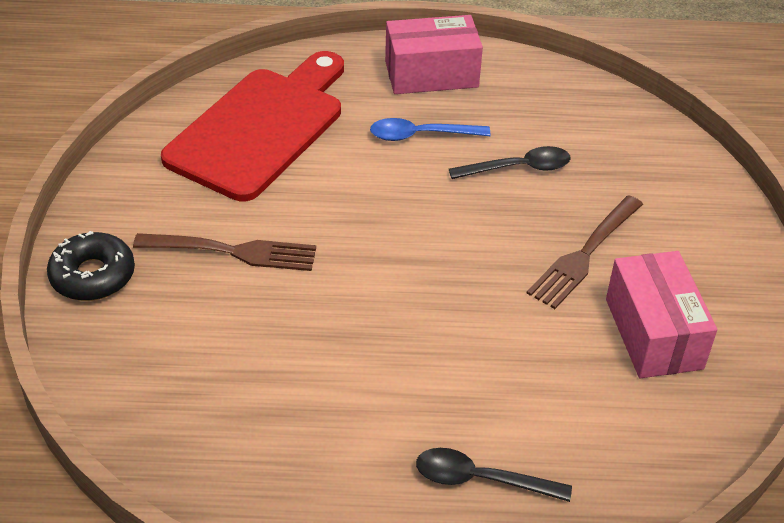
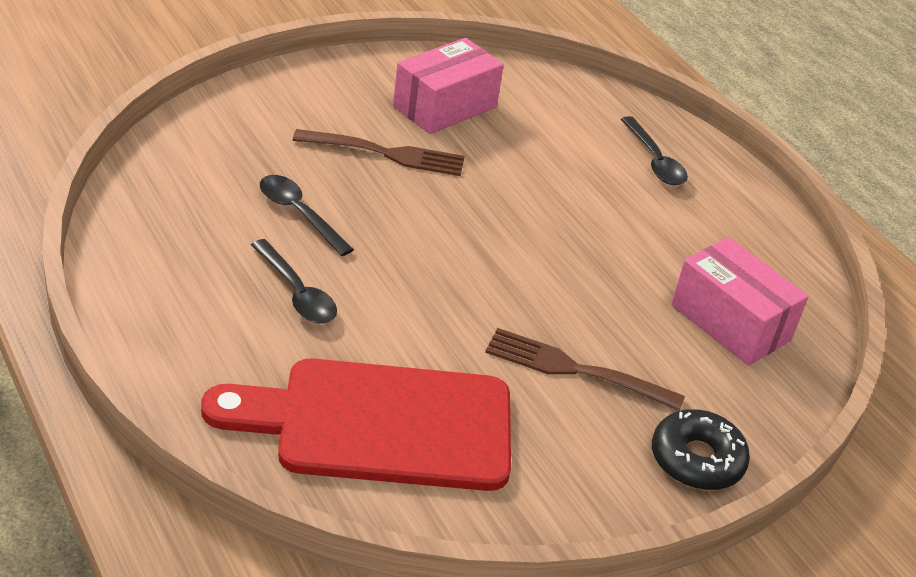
camera: 125 degrees left, 5 degrees down
brown fork [133,233,316,271] -> brown fork turned 45 degrees counterclockwise [485,328,685,411]
blue spoon [370,118,490,141] -> black spoon [251,239,337,324]
pink box [385,15,483,94] -> pink box moved to [671,237,808,366]

